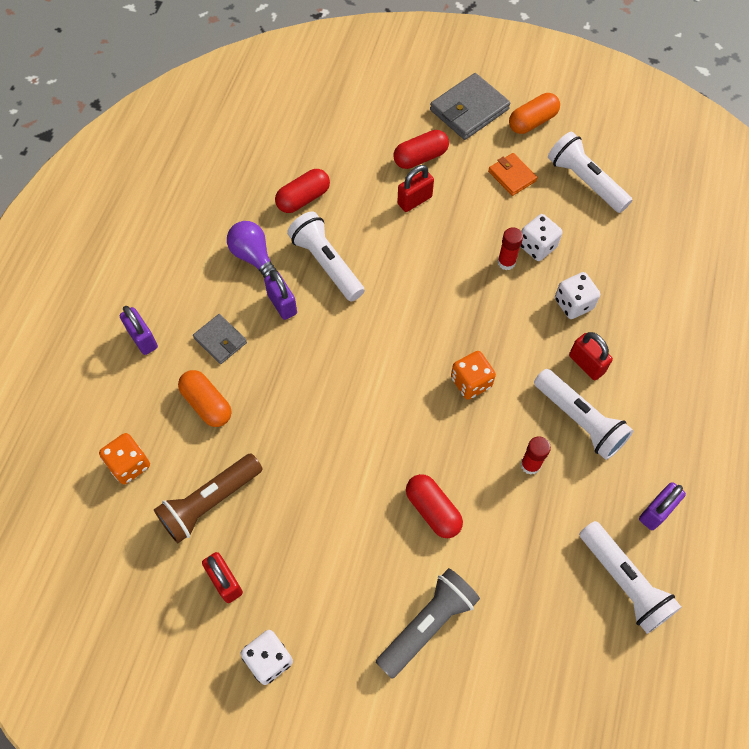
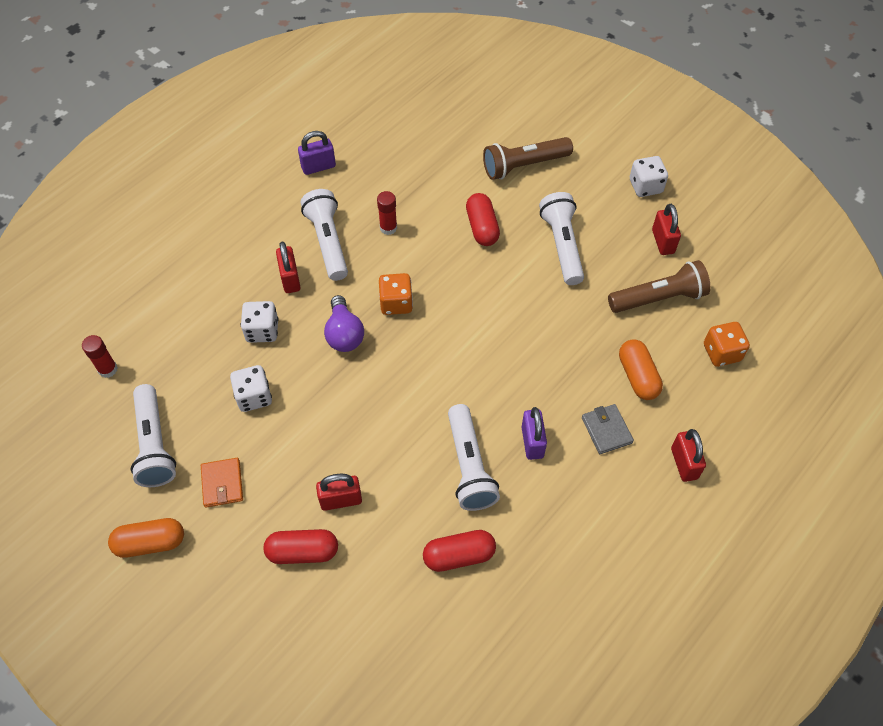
camera: 155 degrees left, 5 degrees down
purple padlock [120,306,158,355] -> red padlock [671,429,706,482]
purple light bulb [227,221,279,278] -> purple light bulb moved to [324,295,364,352]
grey flashlight [376,568,480,679] -> brown flashlight [483,137,573,180]
grey wallet [430,73,510,140] -> none
red glue stick [497,227,523,270] -> red glue stick moved to [82,335,118,378]
white flashlight [579,521,681,634] -> white flashlight moved to [539,192,584,285]

